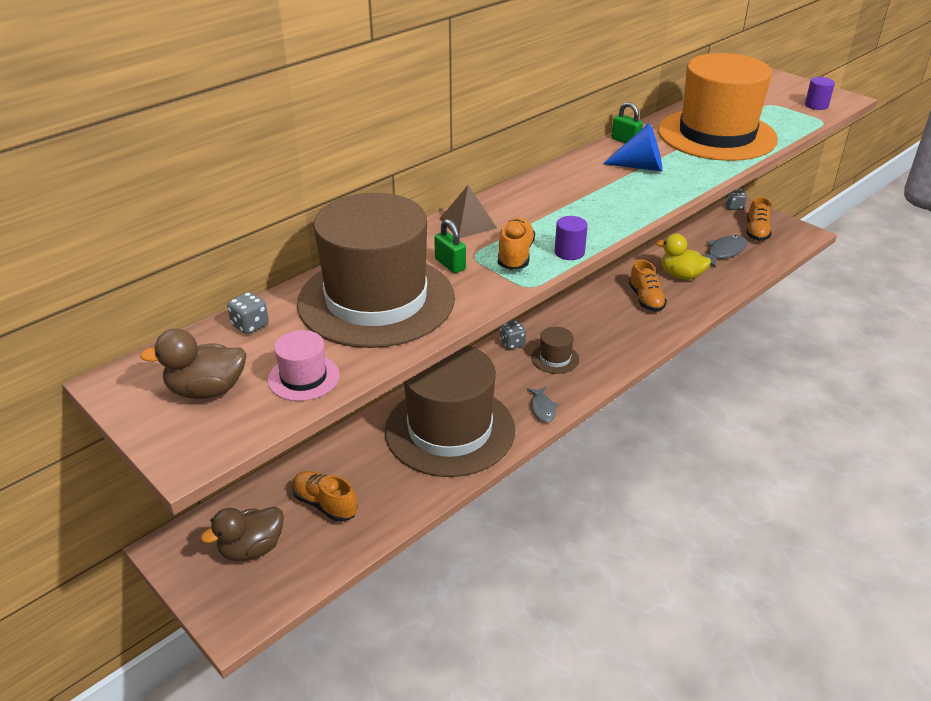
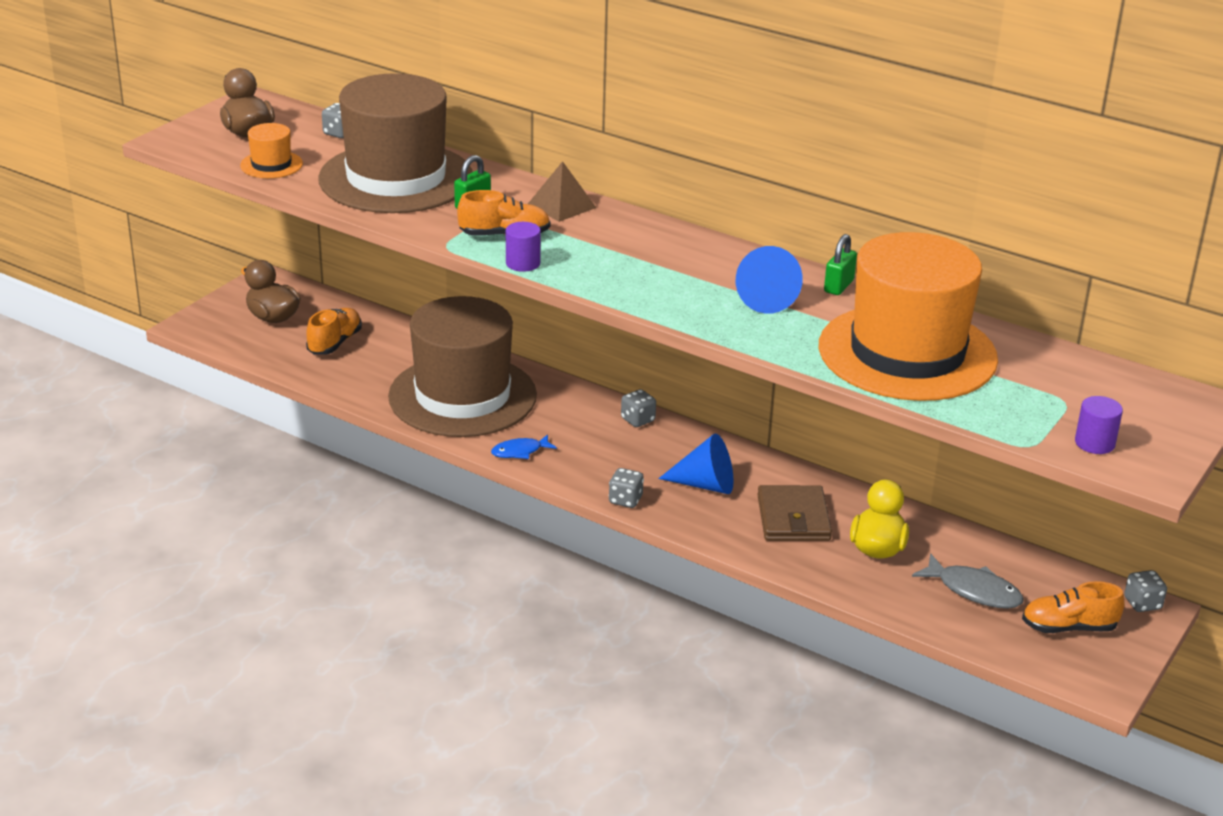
camera: 75 degrees right, 5 degrees down
pink hat [268,330,340,401] -> orange hat [240,123,303,178]
grey fish [527,387,559,423] -> blue fish [491,434,557,459]
brown hat [531,327,579,374] -> none
orange shoe [629,259,667,312] -> brown wallet [757,485,832,541]
none -> grey dice [609,468,644,508]
none -> blue cone [658,434,734,494]

